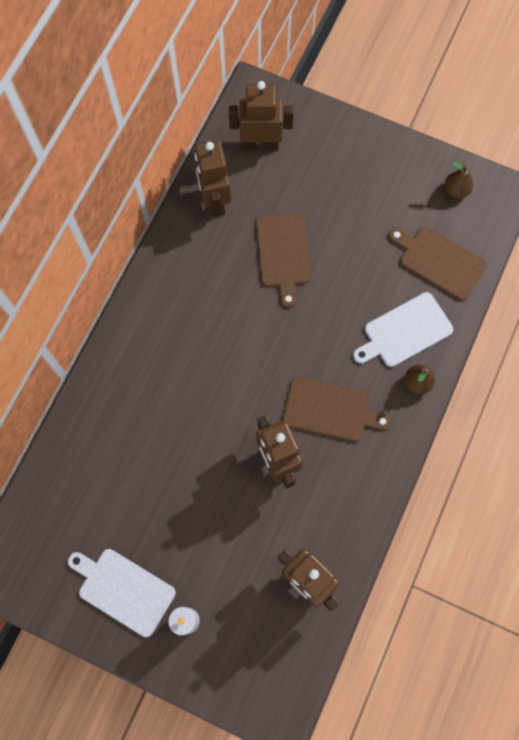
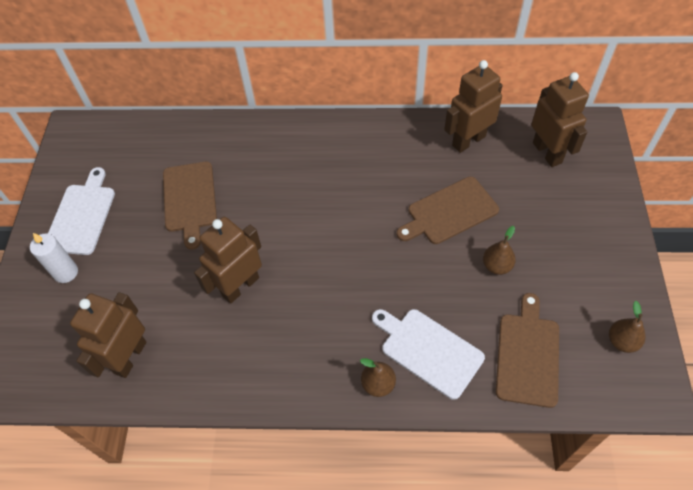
camera: 70 degrees right, 15 degrees down
brown cutting board [283,377,391,442] -> brown cutting board moved to [163,162,217,249]
none -> brown pear [483,226,516,275]

